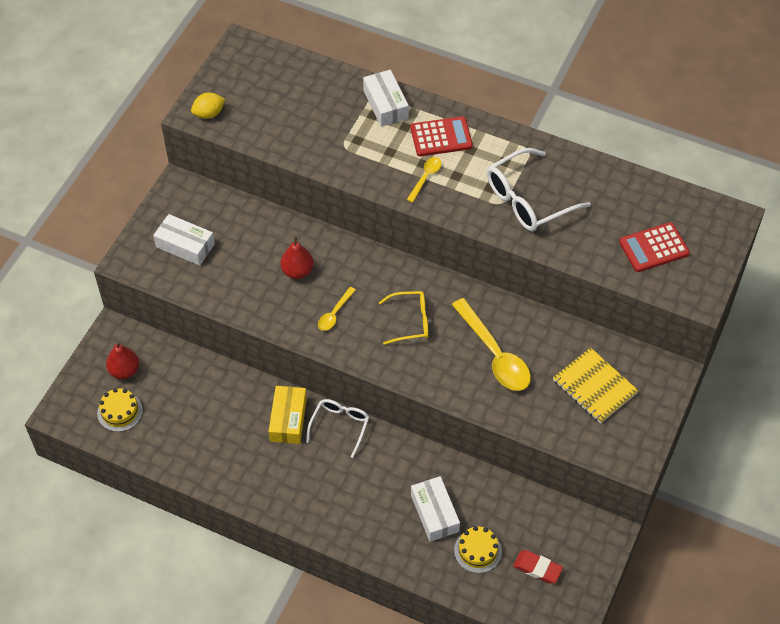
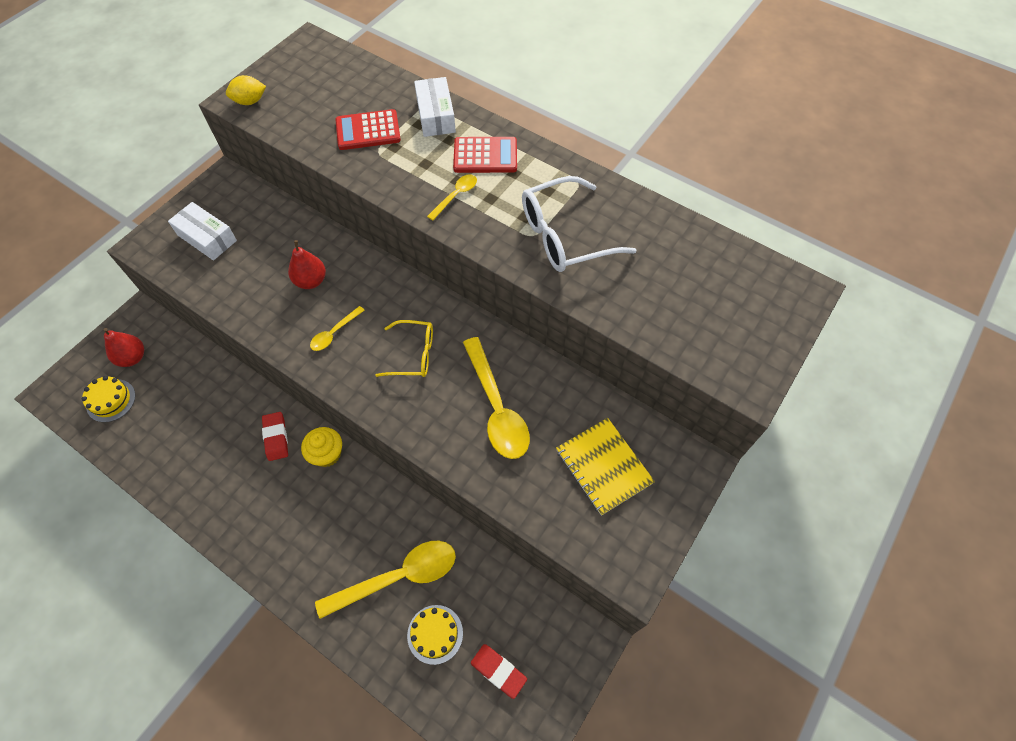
camera: 10 degrees right, 5 degrees up
yellow box [269,386,307,444] -> red eraser [262,412,288,461]
white glasses [306,399,369,458] -> yellow cupcake [301,427,342,467]
white box [411,476,460,542] -> yellow spoon [315,541,456,619]
red calculator [619,222,690,272] -> red calculator moved to [335,109,401,150]

